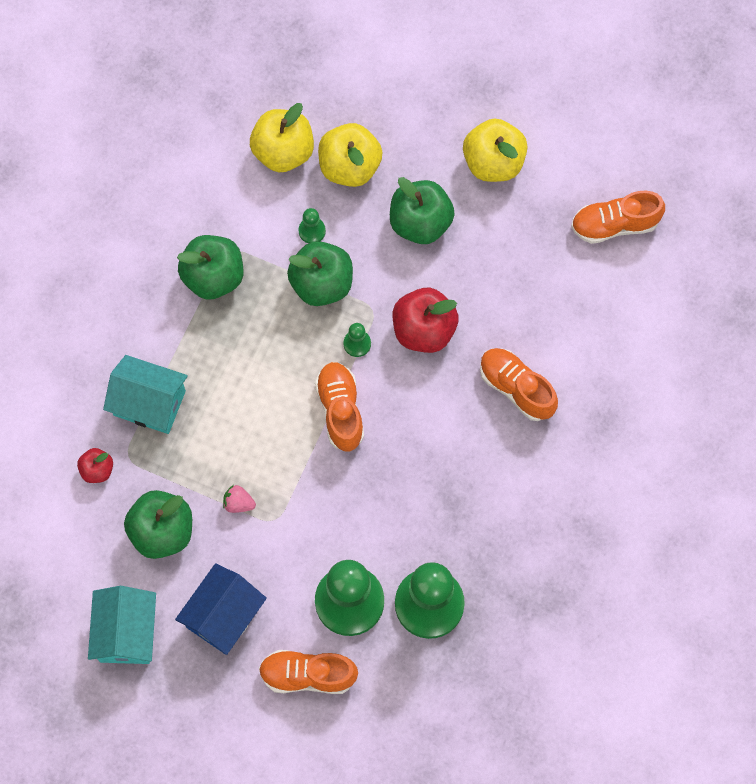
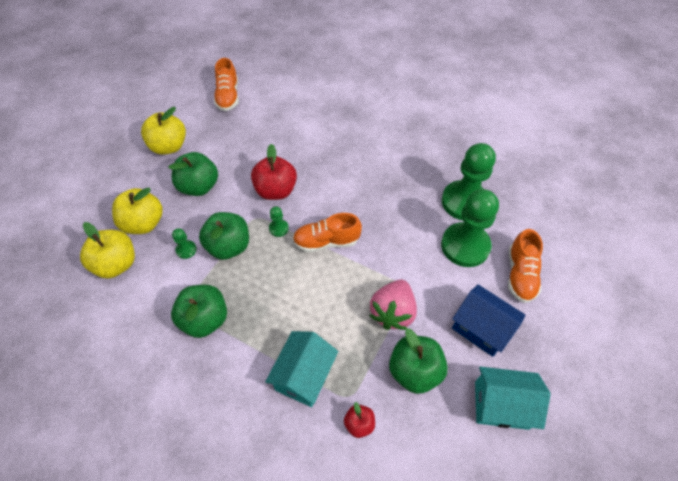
camera: 85 degrees left, 15 degrees down
pink strawberry [223,485,256,513] -> pink strawberry [369,280,417,330], size x2.13
orange shoe [480,348,558,421] -> none

